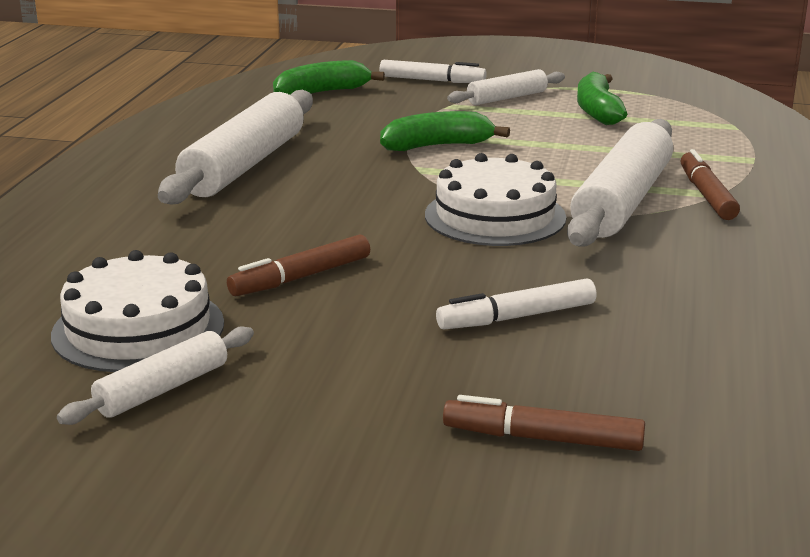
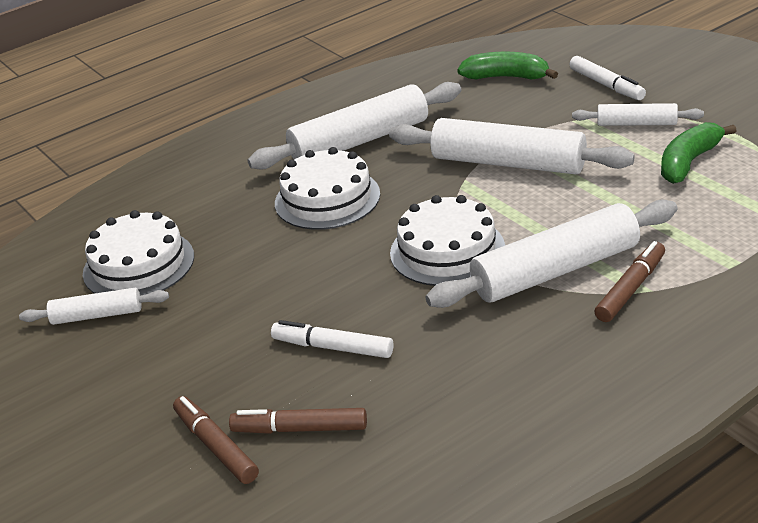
camera: 45 degrees right, 10 degrees up
brown marker [227,234,370,296] -> brown marker moved to [229,408,367,434]
green banana [380,111,510,151] -> white rolling pin [389,118,635,174]
none -> white cake [275,147,380,230]

